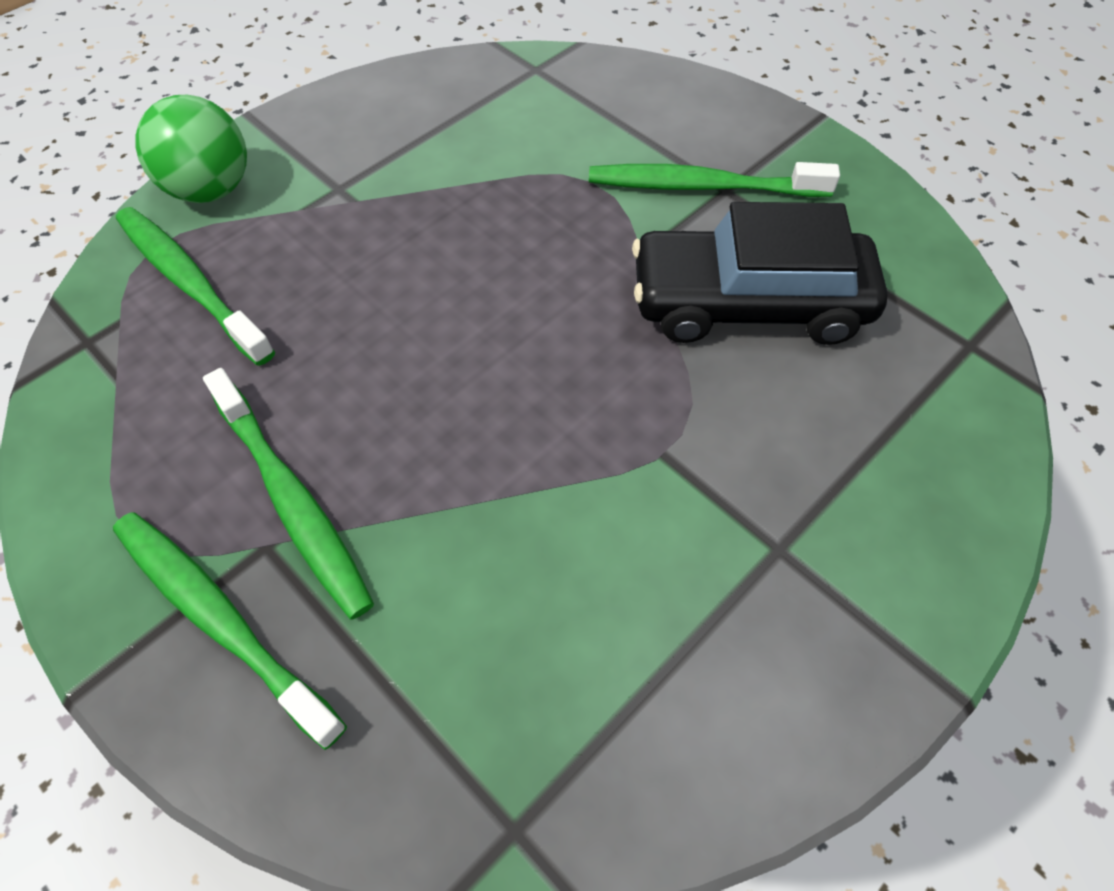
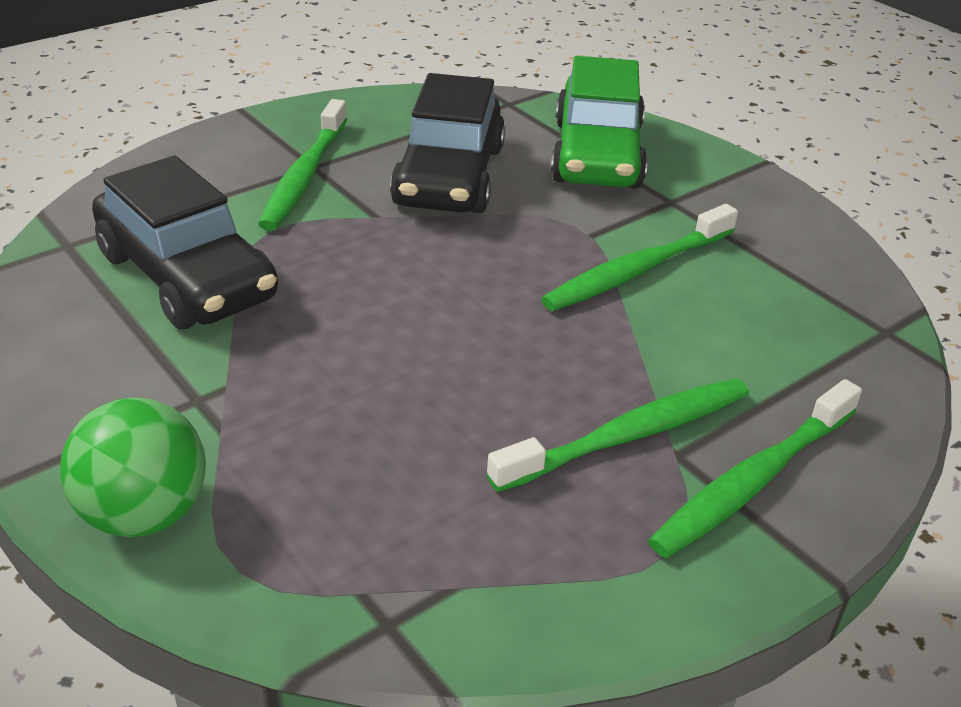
camera: 85 degrees left, 20 degrees down
green toothbrush [116,207,275,366] -> green toothbrush moved to [541,204,738,311]
none -> black car [92,156,278,329]
none -> green car [551,56,648,189]

